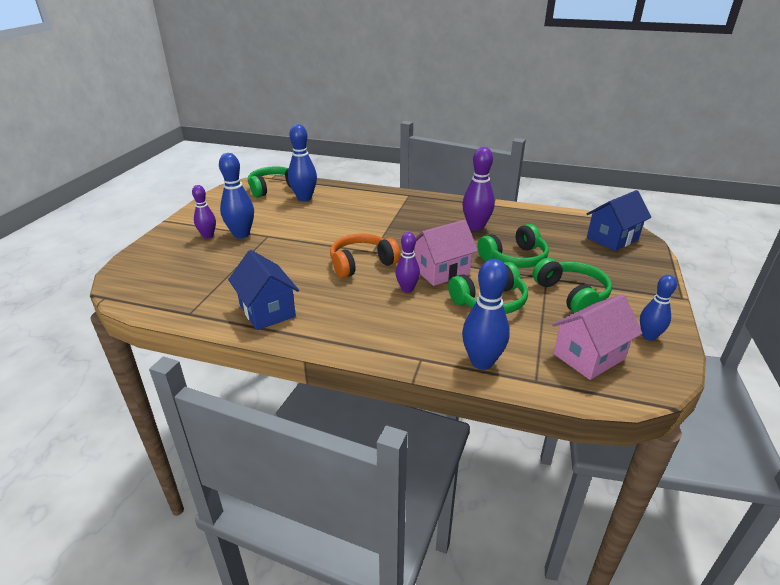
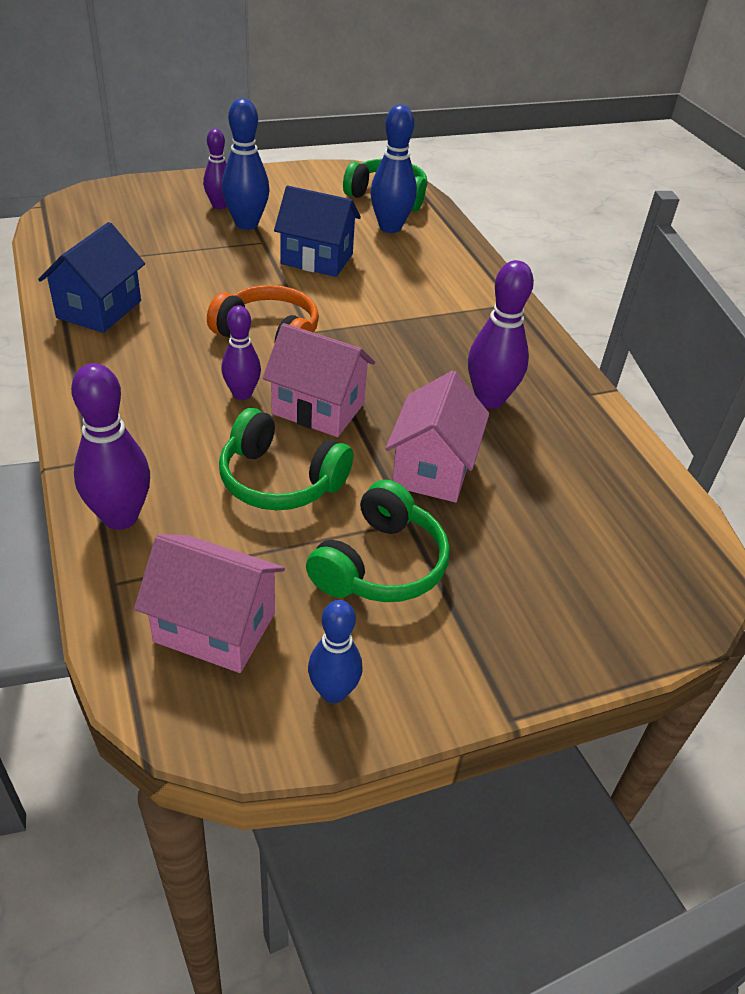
camera: 50 degrees right, 10 degrees up
blue bowling pin [462,259,510,370] -> purple bowling pin [71,363,150,530]
green headphones [477,224,549,268] -> pink house [385,371,489,502]
blue house [587,190,651,251] -> blue house moved to [274,186,361,277]

